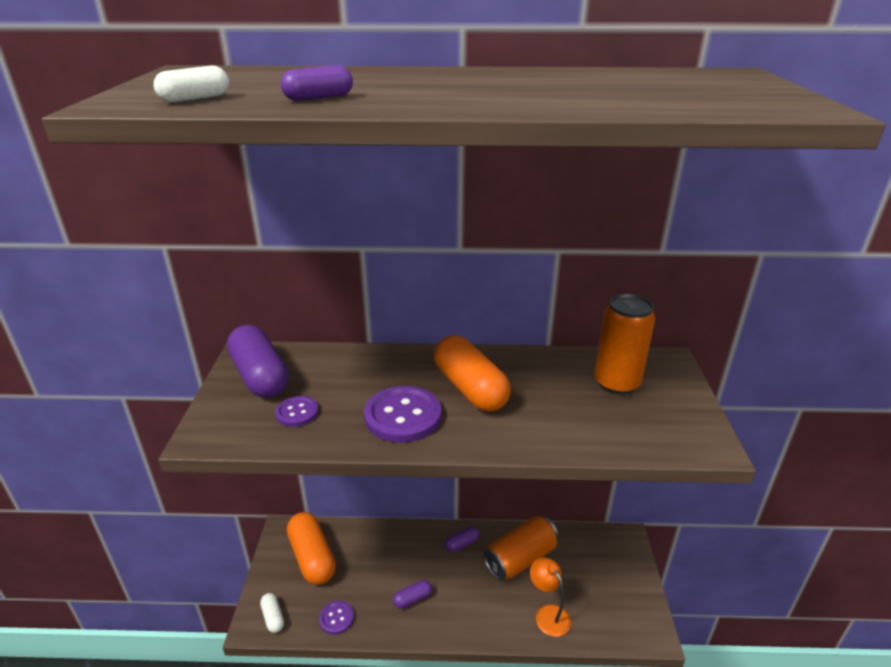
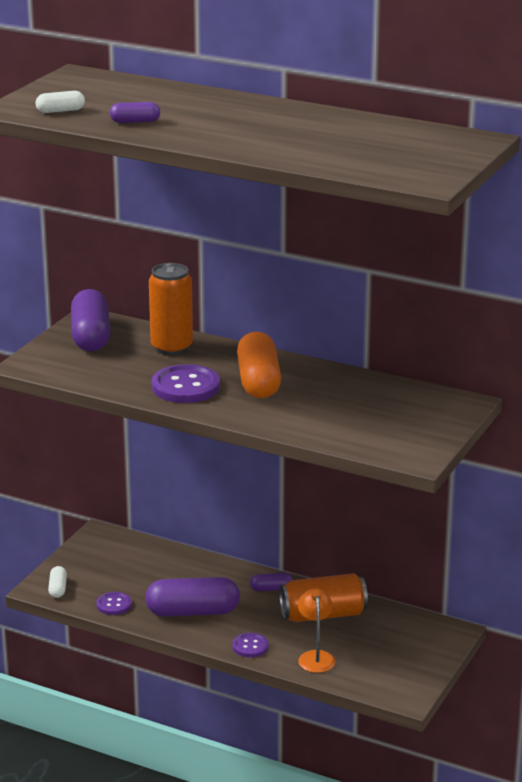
camera: 25 degrees right, 5 degrees down
purple button [275,396,319,427] -> purple button moved to [232,633,269,658]
orange capsule [287,512,336,585] -> none
purple capsule [393,580,432,609] -> purple capsule [145,577,240,617], size x2.13
orange can [594,294,655,395] -> orange can moved to [149,263,193,355]

